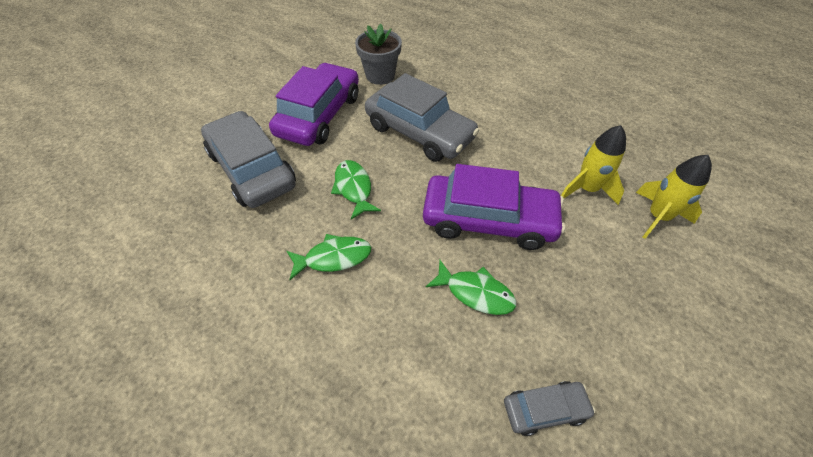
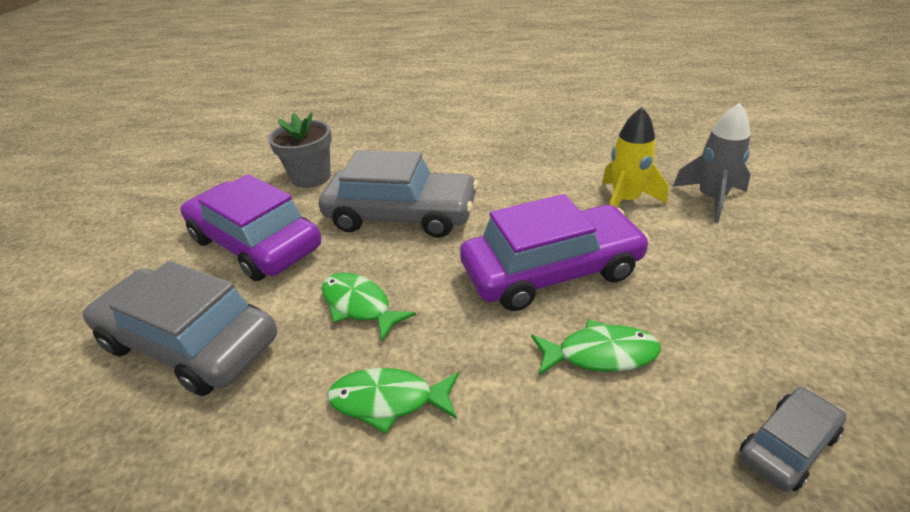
camera: 25 degrees left, 15 degrees down
purple car [269,63,359,146] -> purple car turned 45 degrees counterclockwise [180,174,321,281]
green fish [287,234,371,280] -> green fish turned 135 degrees counterclockwise [327,368,459,434]
yellow rocket [636,155,712,239] -> grey rocket [673,103,751,223]

